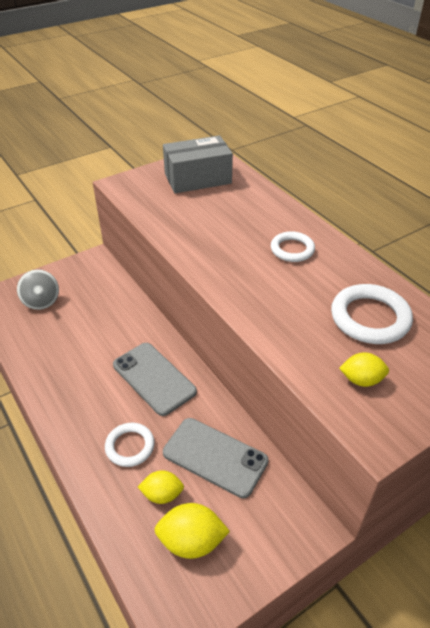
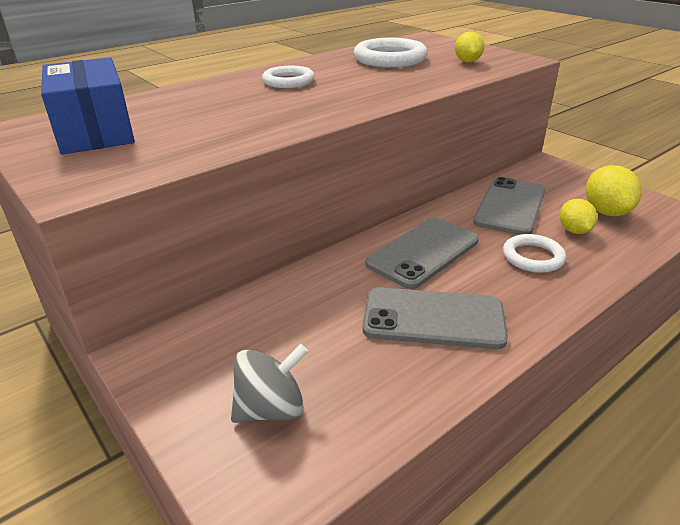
camera: 95 degrees left, 10 degrees down
grey box [163,135,233,193] -> blue box [41,57,135,155]
none -> grey phone [363,287,508,349]

